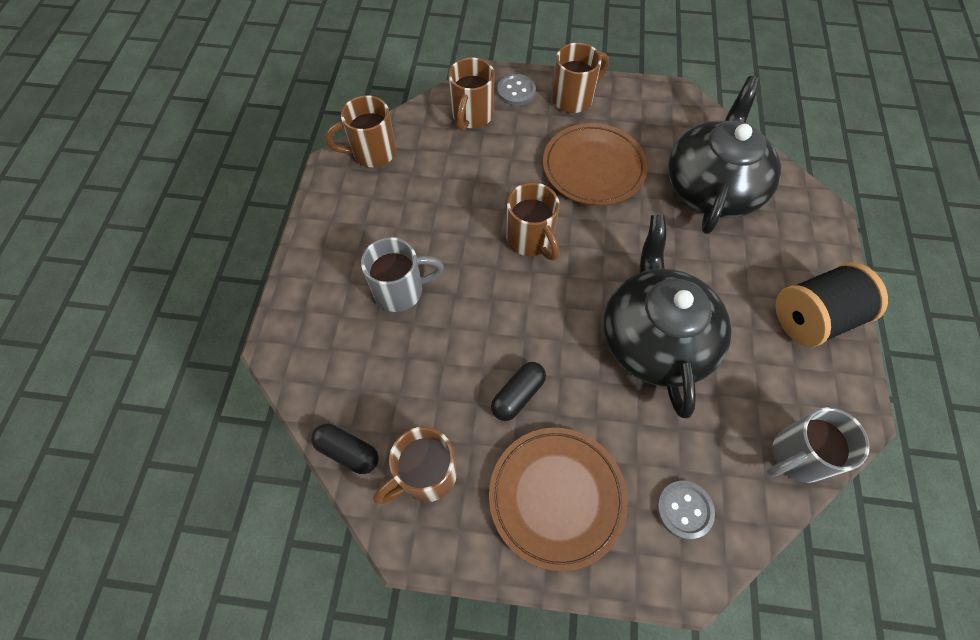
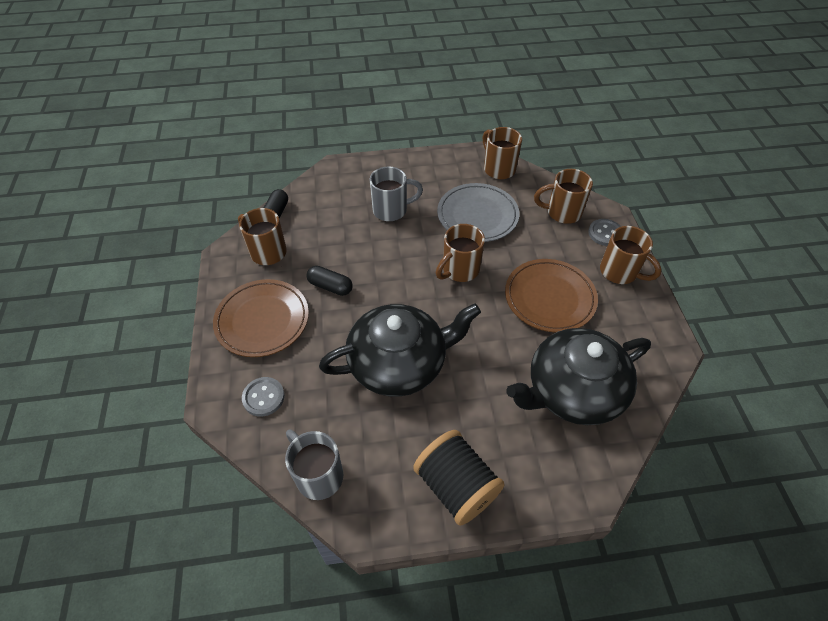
camera: 75 degrees right, 10 degrees down
grey mug [361,237,444,312] -> grey mug turned 75 degrees counterclockwise [370,166,423,221]
black teapot [668,76,781,234] -> black teapot turned 150 degrees clockwise [506,328,651,425]
none -> grey plate [437,183,519,242]

